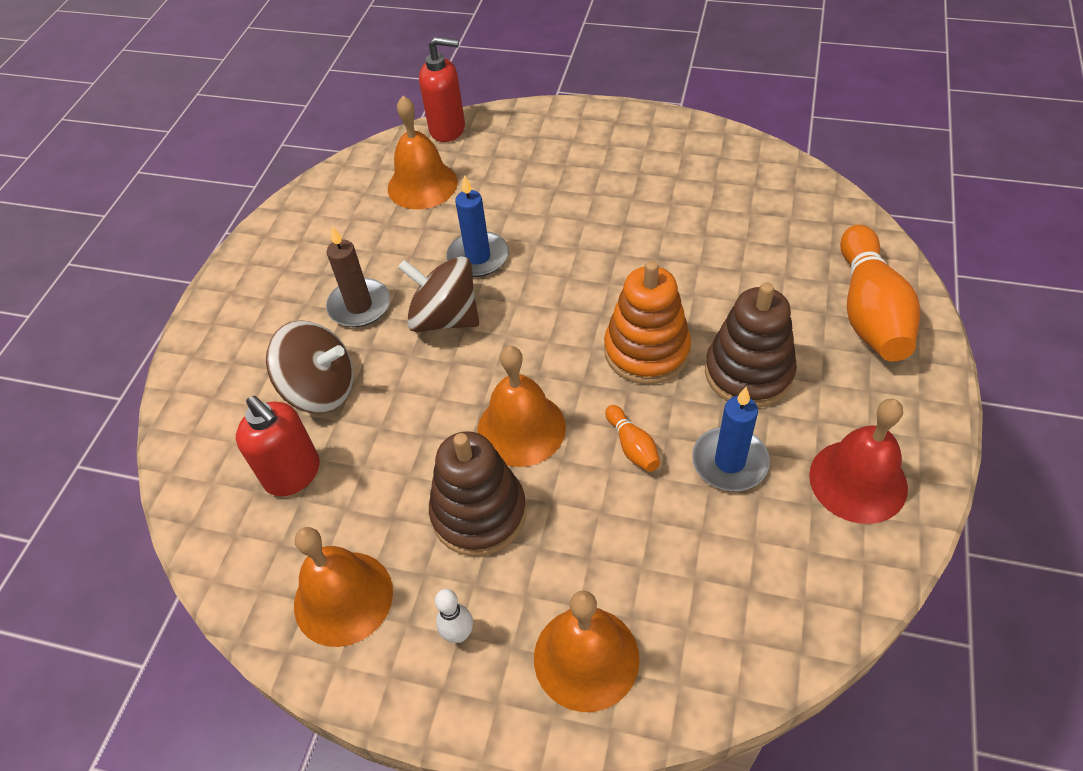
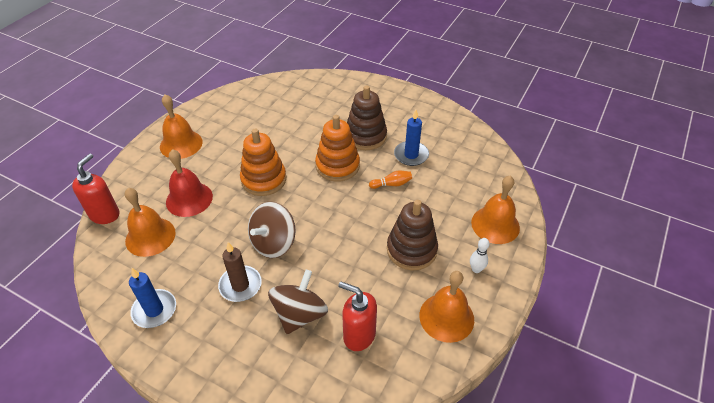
camera: 80 degrees left, 5 degrees down
red soap dispenser [236,396,320,496] -> red soap dispenser turned 120 degrees counterclockwise [338,281,377,351]
blue candle [446,175,509,277] -> blue candle moved to [129,268,176,328]
orange bell [477,346,566,467] -> orange bell moved to [160,94,203,159]
red bell [809,399,908,524] -> red bell moved to [166,149,213,217]
orange bowling pin [840,225,920,361] -> none
none -> orange stacking toy [240,129,286,196]

